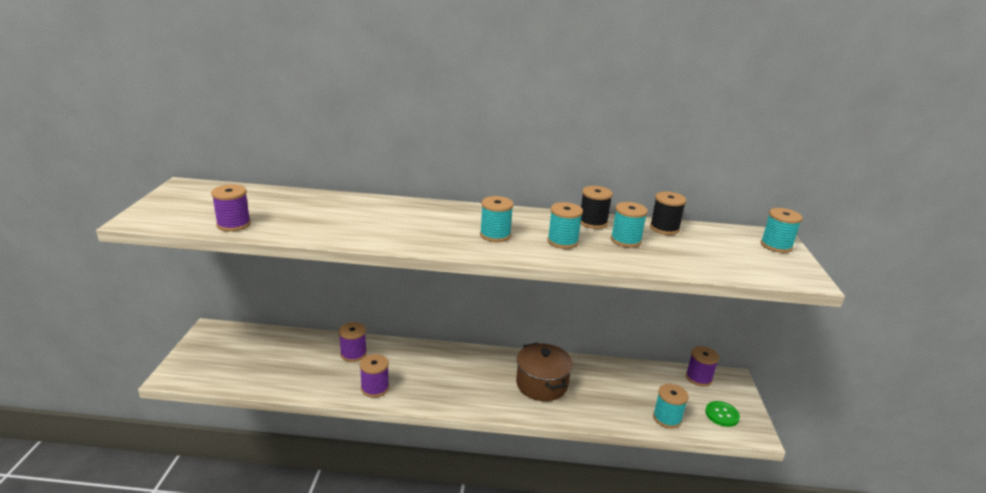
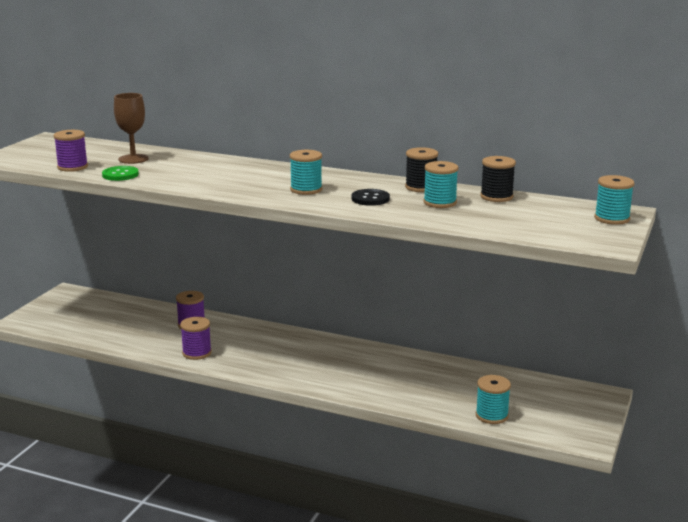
camera: 20 degrees right, 5 degrees down
brown pot [516,343,573,401] -> none
turquoise spool [547,202,583,249] -> black button [352,189,390,206]
purple spool [686,346,719,387] -> none
green button [705,401,740,427] -> green button moved to [102,166,139,181]
none -> brown goblet [114,93,149,164]

